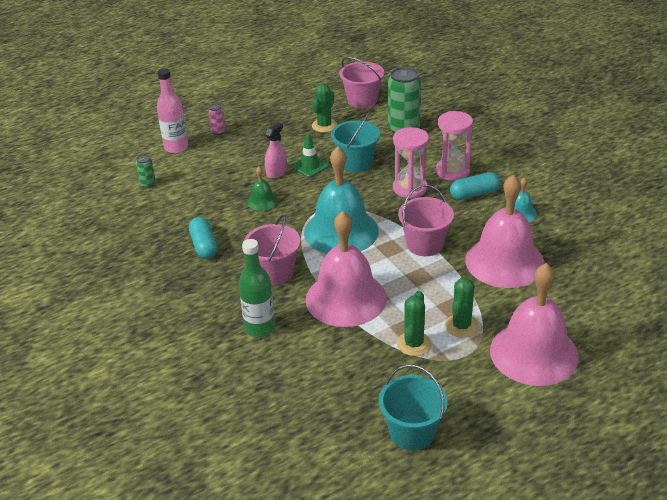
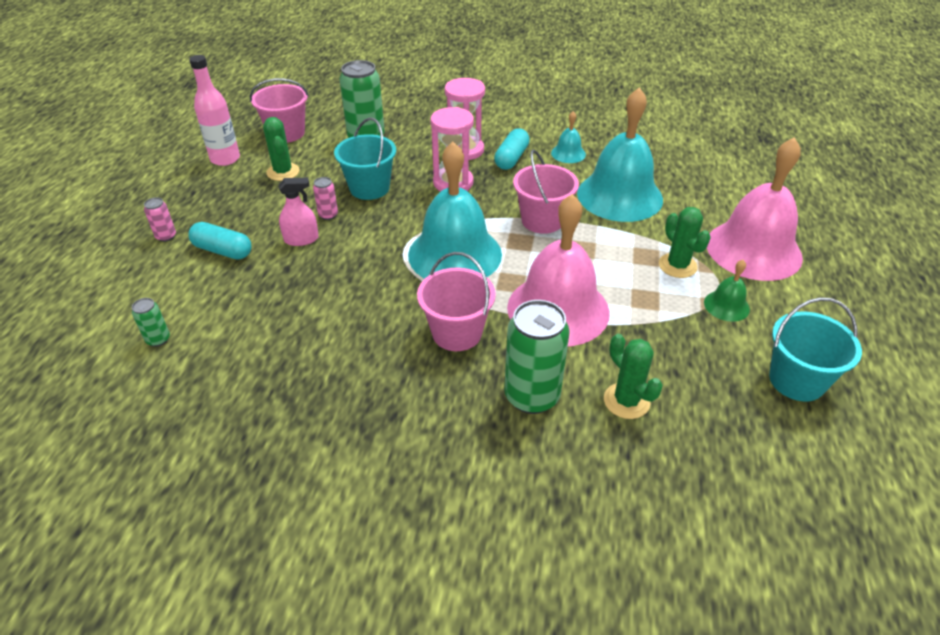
camera: 50 degrees left, 5 degrees up
pink bottle [157,68,188,153] -> pink bottle moved to [189,55,240,166]
turquoise capsule [189,217,217,259] -> turquoise capsule moved to [188,222,252,260]
green bottle [239,239,275,337] -> green can [504,300,570,414]
green bell [247,166,278,211] -> green bell moved to [704,260,750,322]
pink spray bottle [265,122,287,179] -> pink spray bottle turned 90 degrees clockwise [279,178,319,246]
green traffic cone [291,133,329,178] -> pink can [313,177,338,220]
green cactus [397,291,431,356] -> green cactus moved to [604,334,663,419]
pink bell [465,174,544,288] -> turquoise bell [577,87,663,222]

